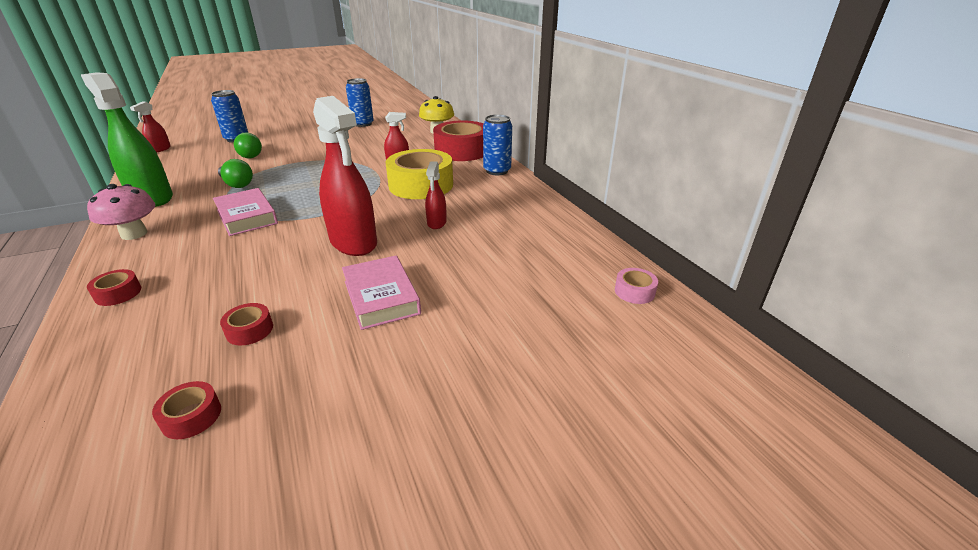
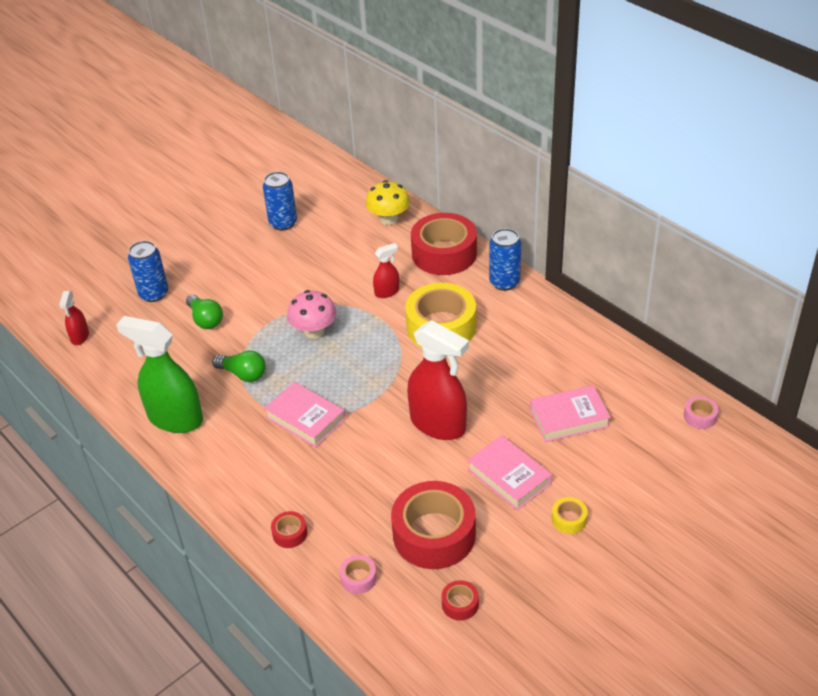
camera: 15 degrees left, 10 degrees up
pink mushroom [87,184,155,240] -> pink mushroom moved to [287,290,336,339]
red tape [220,303,273,345] -> red tape [391,481,476,569], size x2.37
red spray bottle [425,161,447,229] -> none
none -> pink tape [340,555,377,594]
none -> pink book [530,385,611,442]
none -> yellow tape [552,497,588,534]

